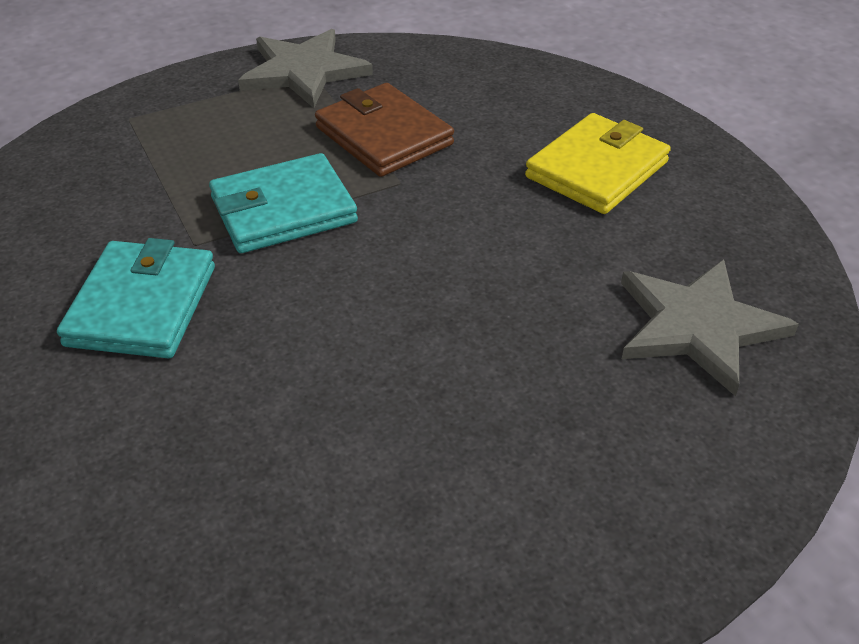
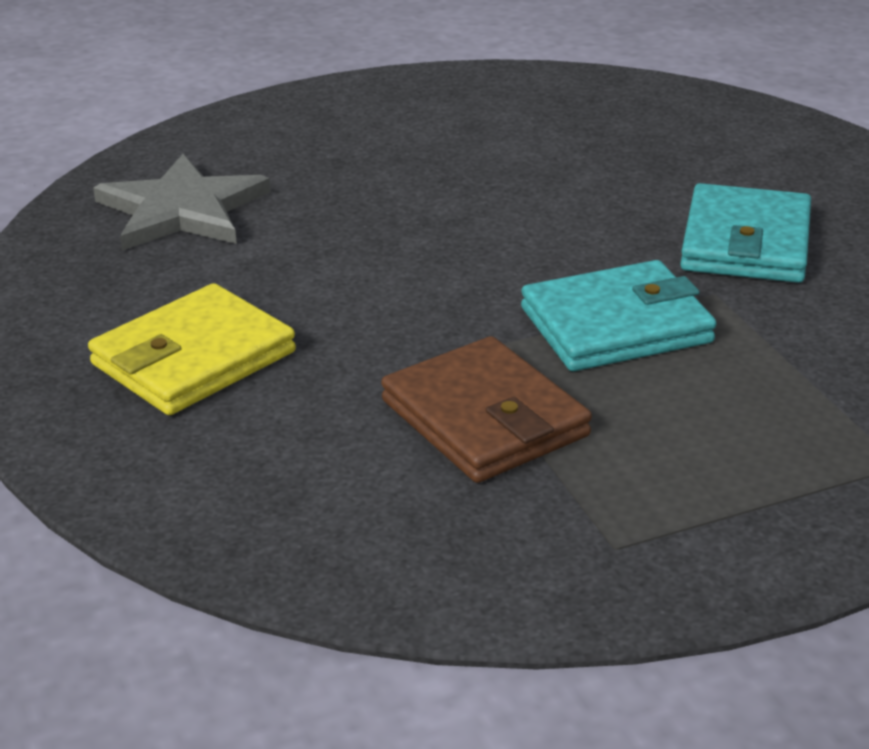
camera: 175 degrees left, 10 degrees down
grey star [238,29,373,108] -> none

